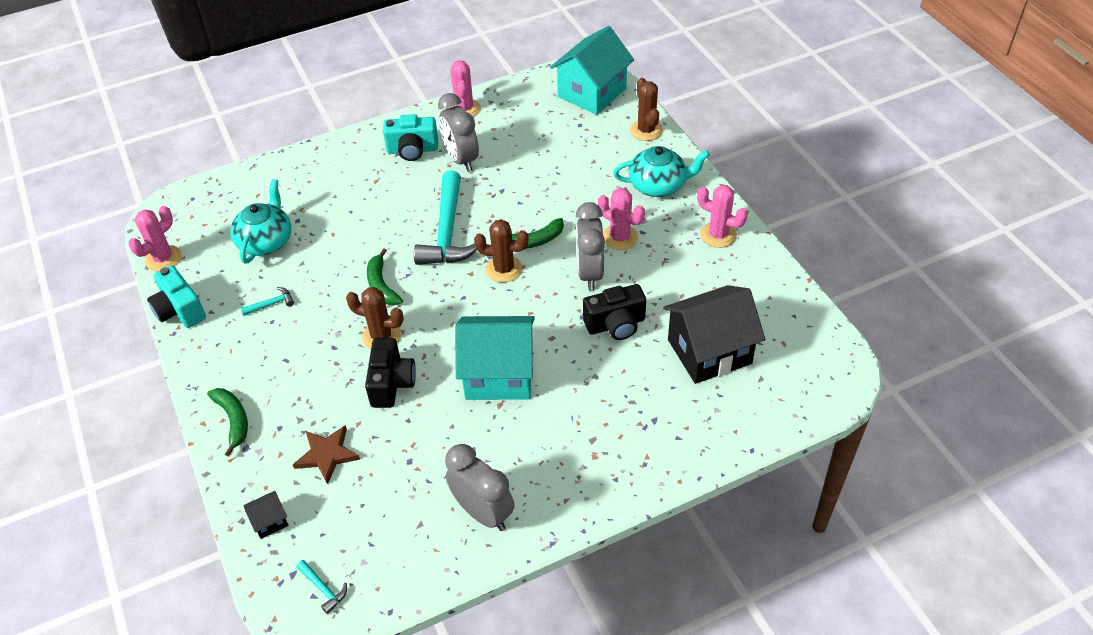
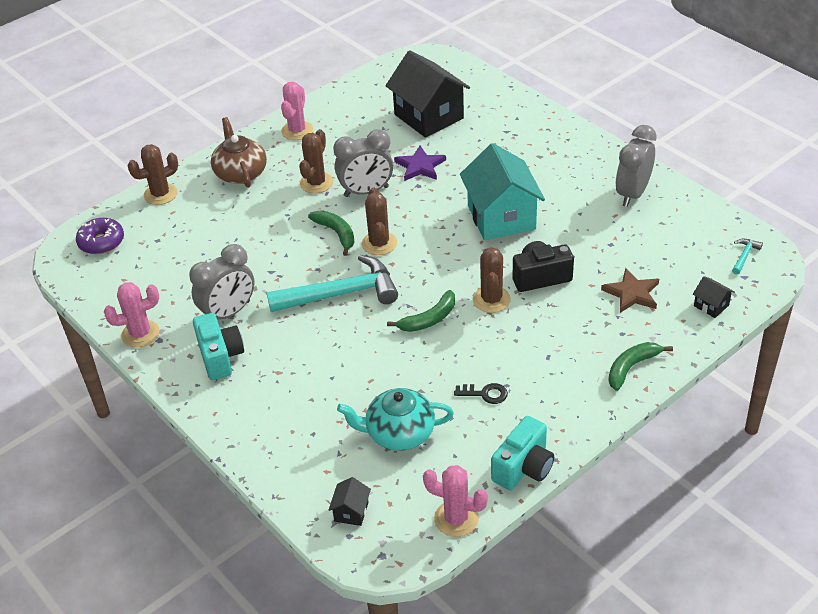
camera: 105 degrees left, 5 degrees down
turquoise hammer [241,287,294,316] -> black key [454,383,508,404]
turquoise house [550,26,634,115] -> purple donut [76,218,124,254]
black camera [583,284,646,340] -> purple star [394,146,446,181]
pink cactus [598,188,645,250] -> brown cactus [299,129,333,194]
turquoise teapot [613,146,710,197] -> brown teapot [211,117,267,188]
none -> black house [328,477,371,526]

